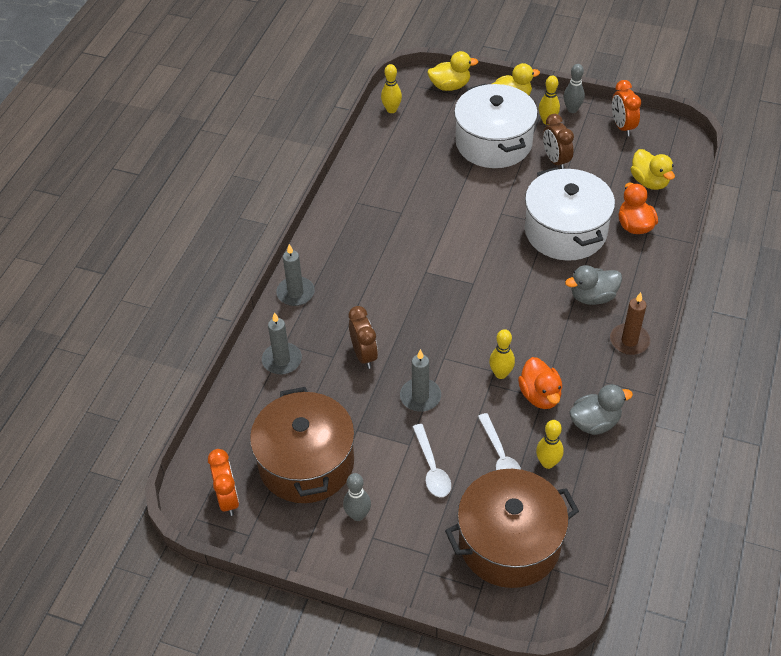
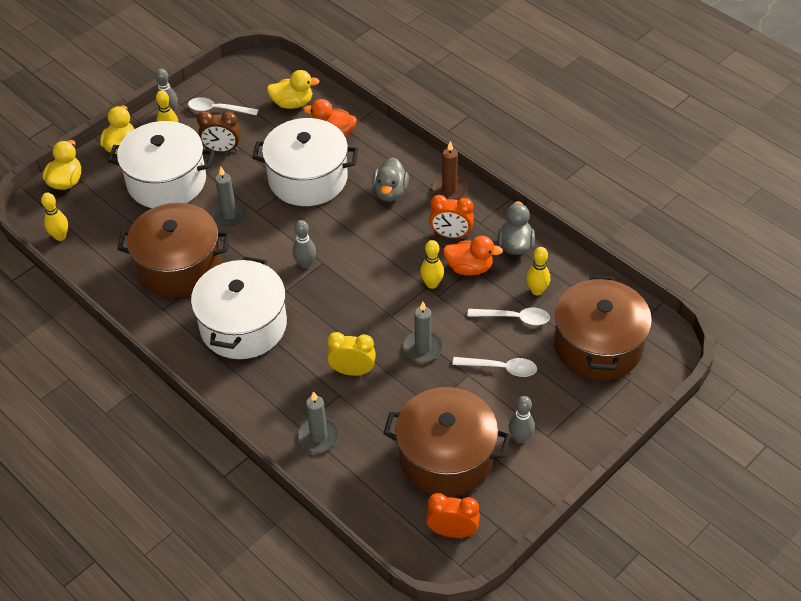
camera: 65 degrees left, 0 degrees up
grey candle [276,244,315,306] -> grey candle moved to [211,167,247,227]
brown clock [349,306,378,369] -> yellow clock [327,332,376,376]
orange clock [612,80,641,136] -> orange clock moved to [429,195,474,238]
none -> brown pot [117,203,230,297]
none -> white spoon [188,97,258,115]
none -> white pot [191,256,287,359]
none -> grey bowling pin [292,220,316,269]

